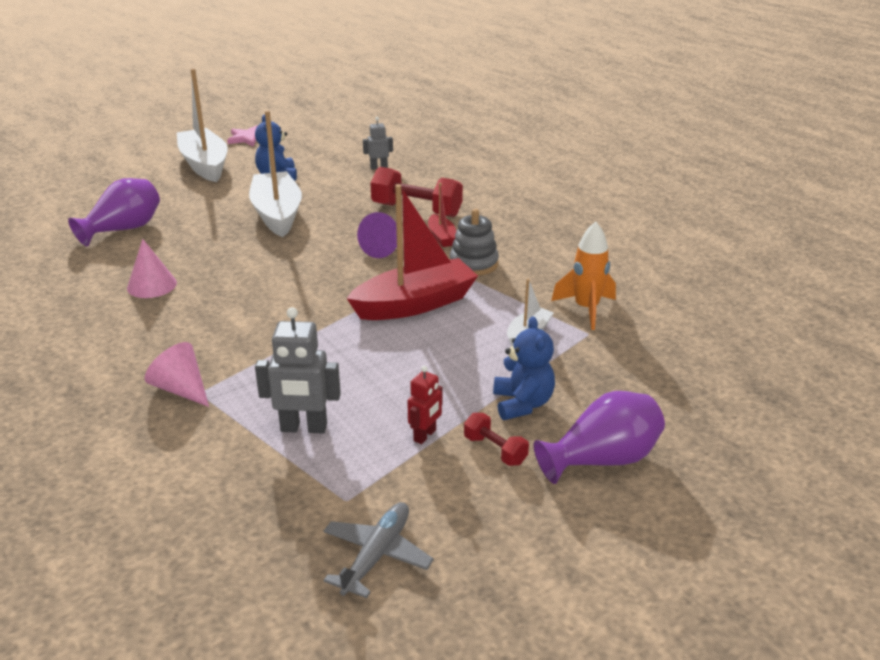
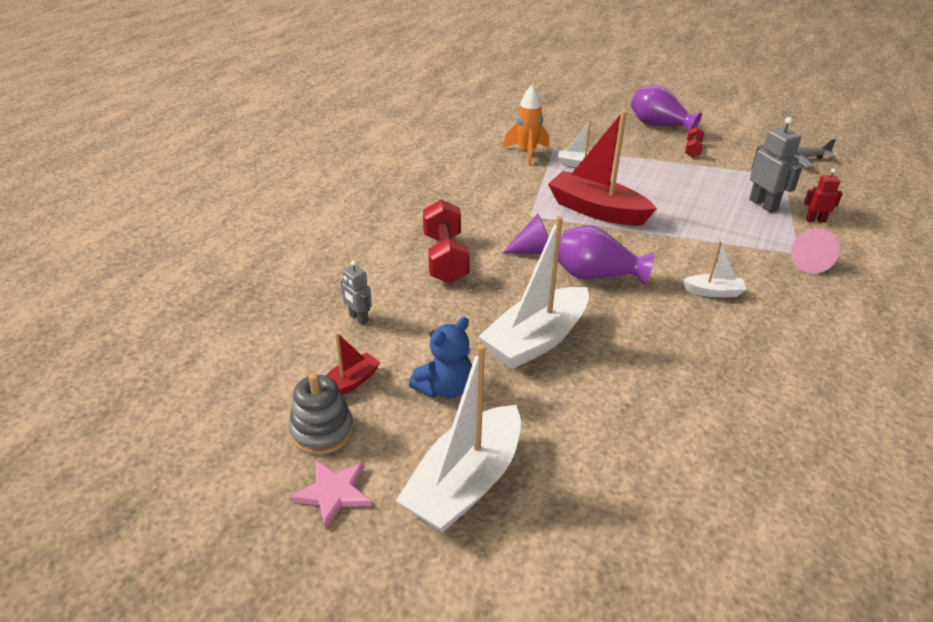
camera: 120 degrees left, 5 degrees up
purple vase [68,178,160,246] -> purple vase moved to [558,225,654,285]
pink cone [127,239,177,298] -> none
red robot [407,366,443,444] -> red robot moved to [804,169,843,223]
red boat [428,182,456,247] -> red boat moved to [326,332,381,395]
grey stacking toy [450,209,499,276] -> grey stacking toy moved to [288,373,353,455]
blue teddy bear [493,316,555,420] -> none
none -> white boat [683,241,747,297]

